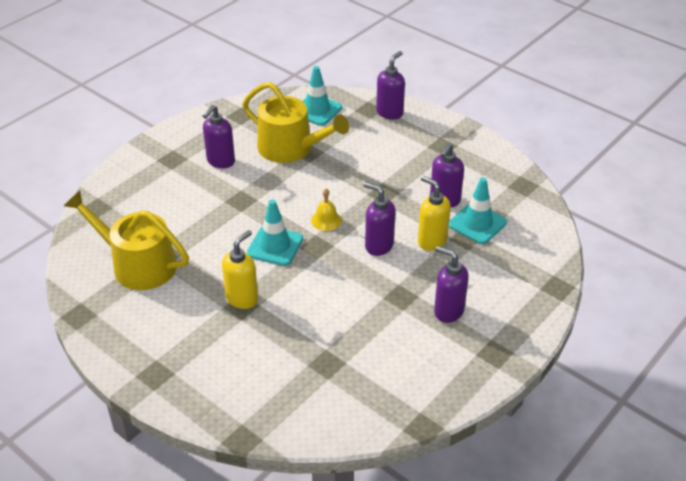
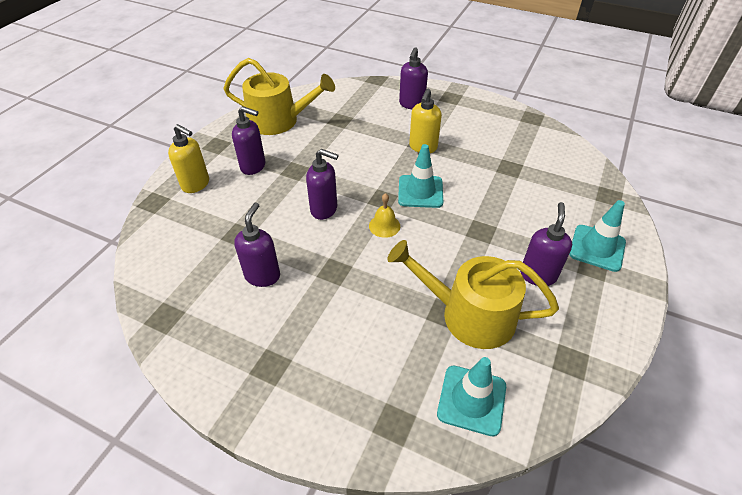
camera: 165 degrees right, 5 degrees up
yellow watering can [64,191,189,290] -> yellow watering can moved to [223,58,335,135]
purple soap dispenser [376,51,405,120] -> purple soap dispenser moved to [399,47,428,109]
yellow soap dispenser [418,176,451,251] -> yellow soap dispenser moved to [168,124,209,193]
turquoise traffic cone [449,177,507,244] -> turquoise traffic cone moved to [569,200,626,272]

